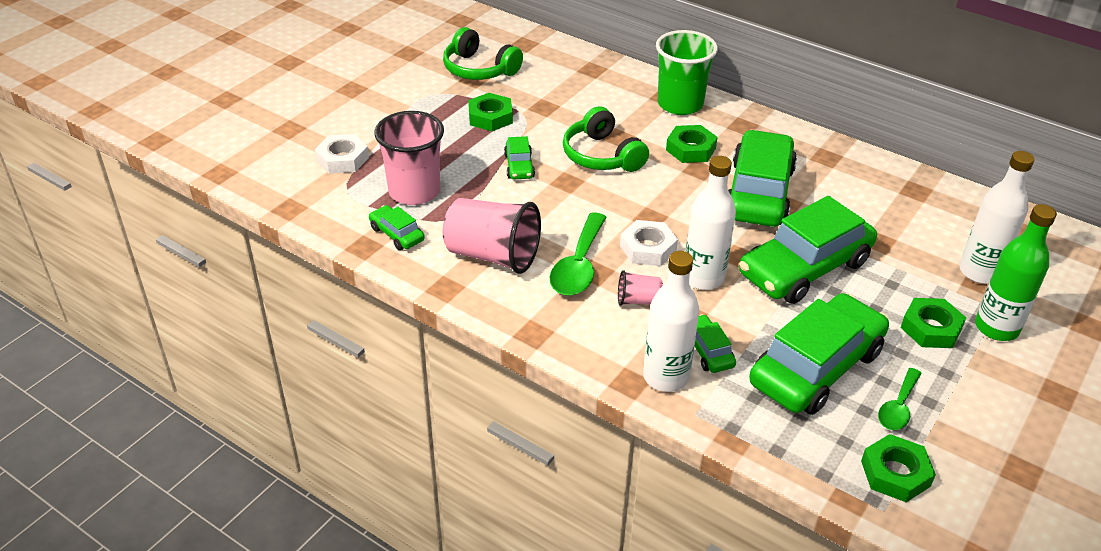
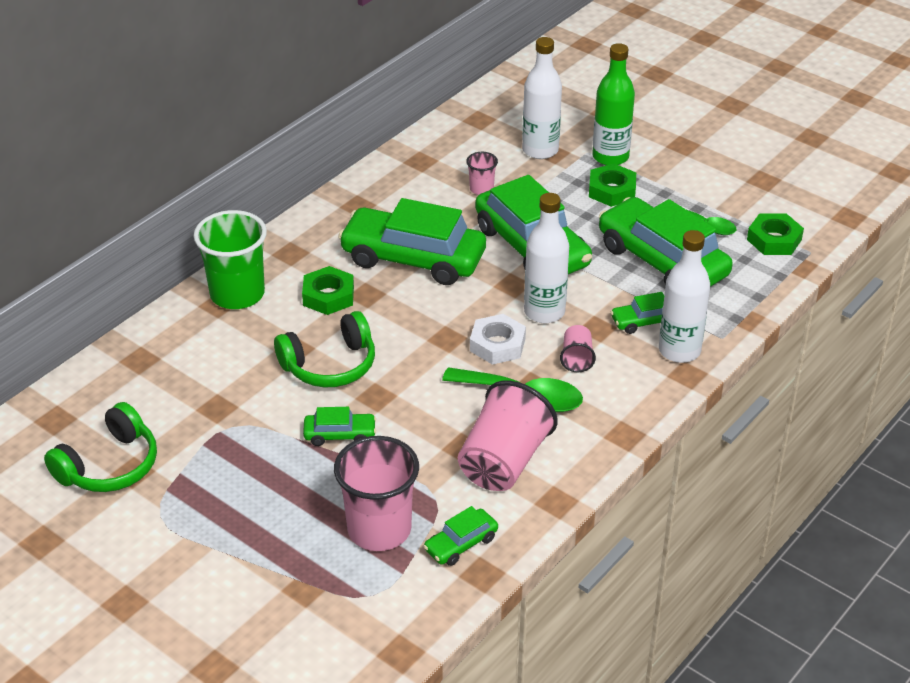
camera: 85 degrees left, 0 degrees up
white nut [315,134,369,174] -> none
green nut [468,93,513,131] -> none
none -> pink cup [466,152,498,195]

